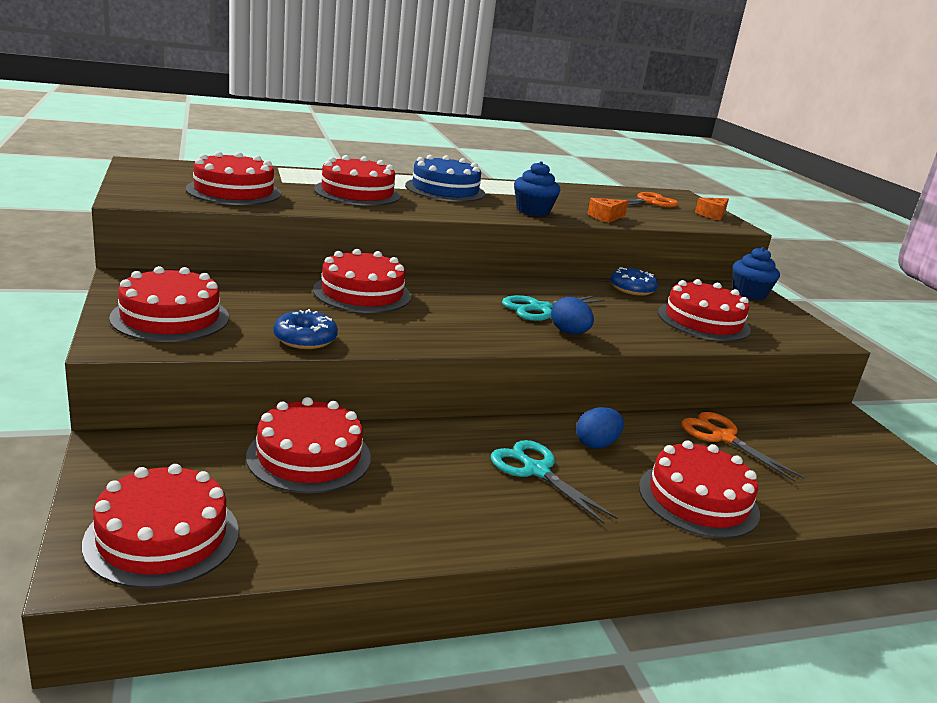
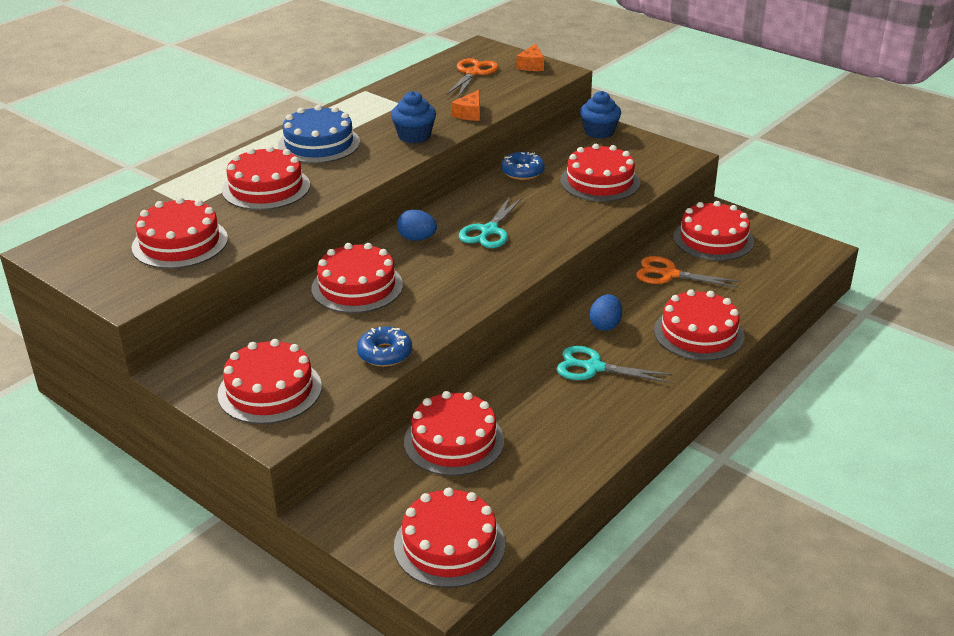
camera: 30 degrees left, 10 degrees up
blue egg [551,297,594,334] -> blue egg moved to [397,210,437,241]
none -> red cake [673,201,754,261]

